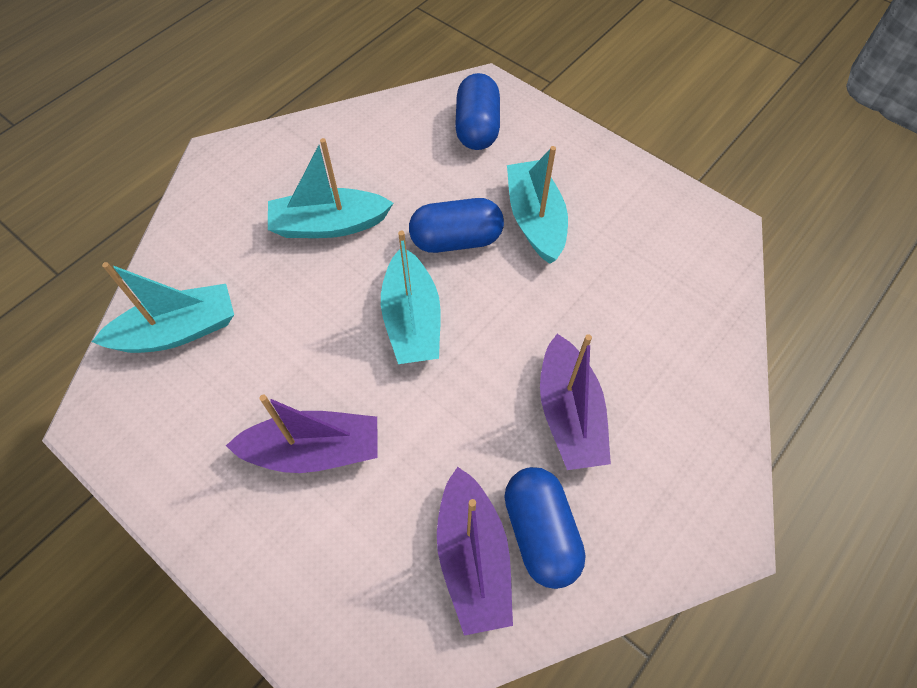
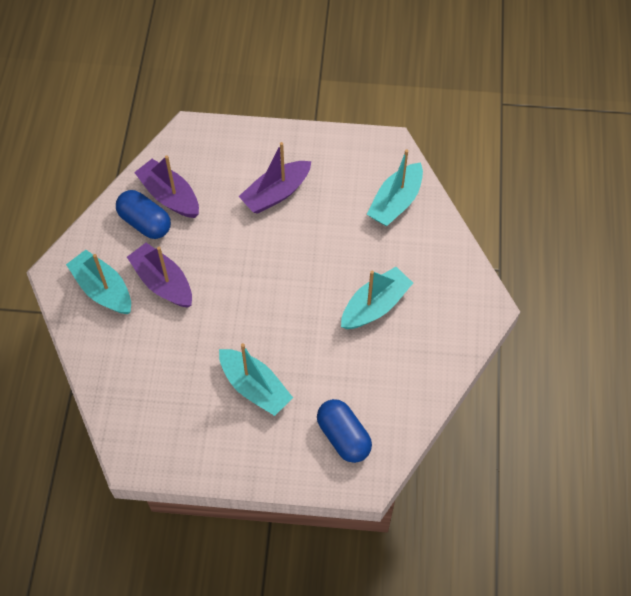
camera: 145 degrees right, 0 degrees up
turquoise boat [381,230,441,364] -> turquoise boat moved to [66,250,131,314]
blue capsule [409,198,504,253] -> none

